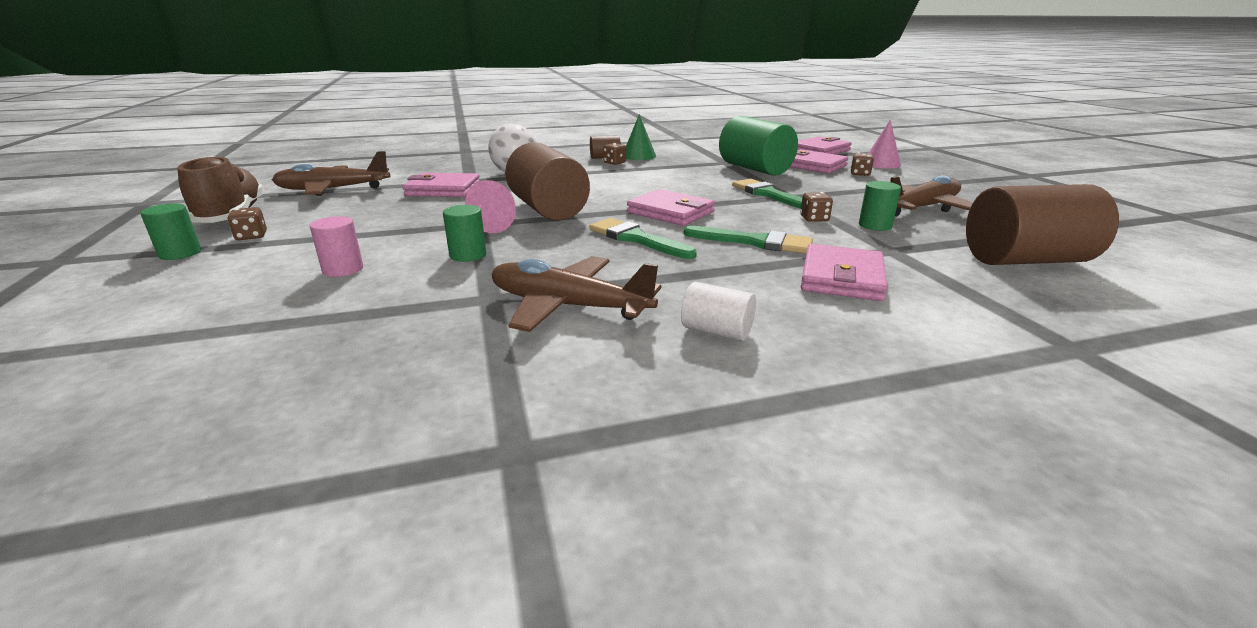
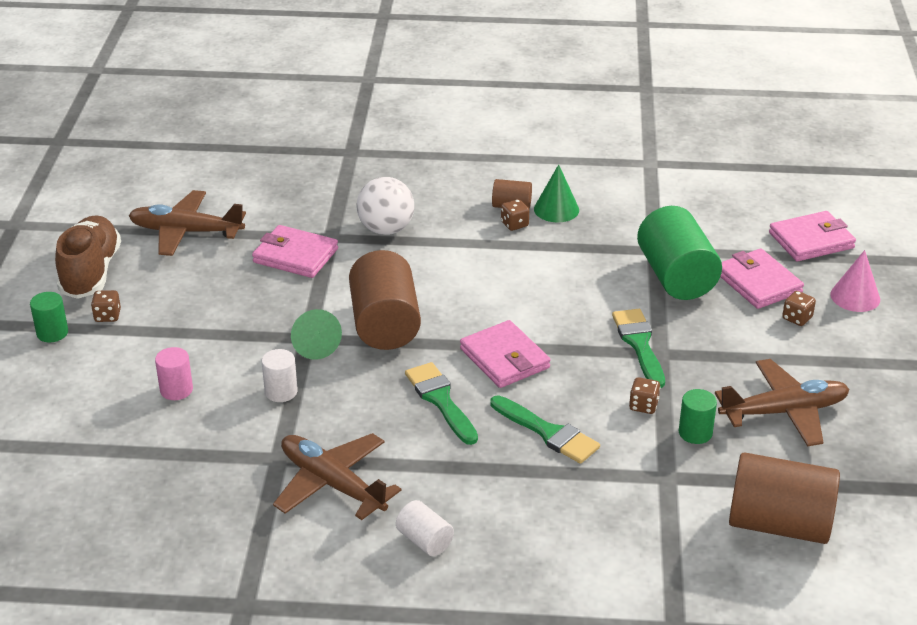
camera: 20 degrees right, 10 degrees up
green cylinder [443,205,486,262] -> white cylinder [262,349,298,402]
pink cone [465,180,516,233] -> green cone [291,309,342,360]
pink wallet [801,244,888,301] -> none

